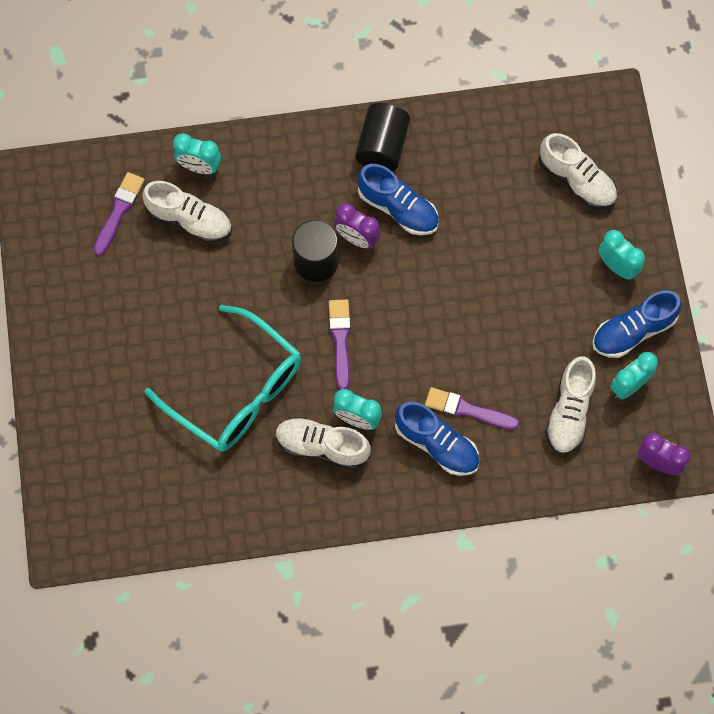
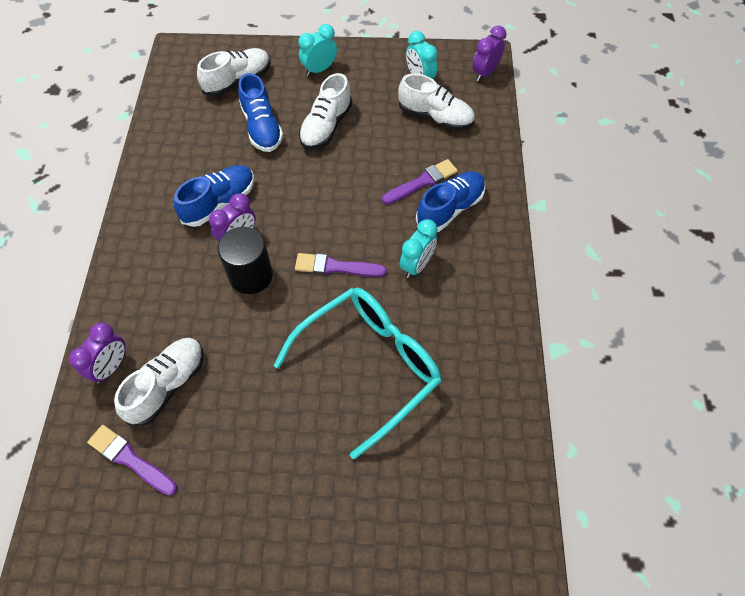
camera: 80 degrees left, 10 degrees down
turquoise clock [173,133,221,174] -> purple clock [69,322,126,383]
white shoe [275,417,371,470] -> white shoe moved to [299,73,352,149]
black cylinder [355,103,410,171] -> none
purple brush [425,387,519,430] -> purple brush turned 150 degrees counterclockwise [382,159,458,204]
blue shoe [592,290,682,358] -> blue shoe moved to [238,73,283,152]

